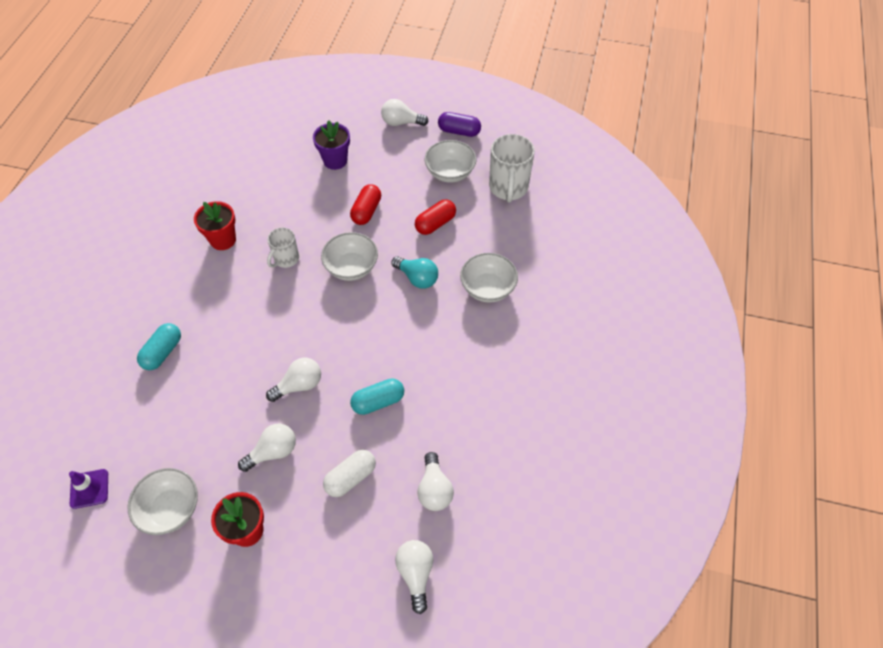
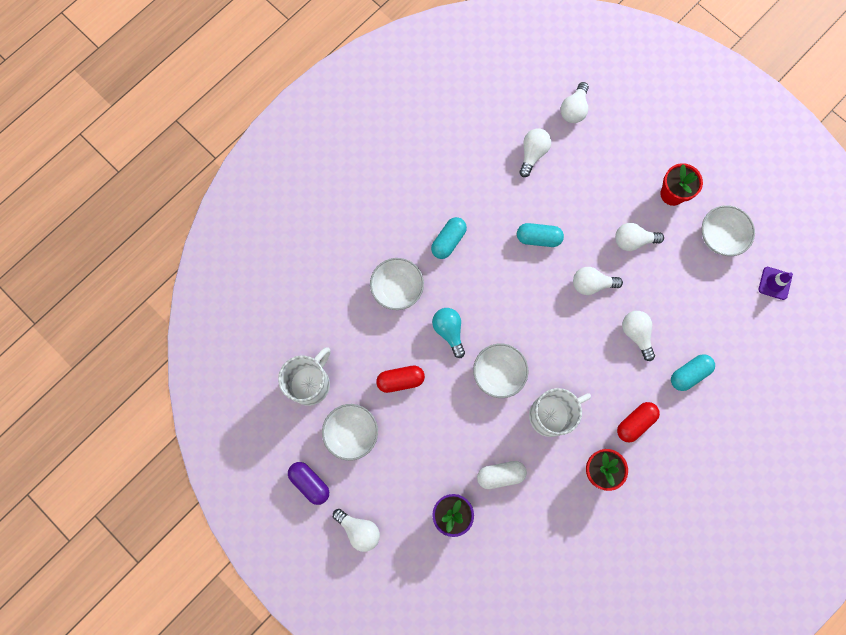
camera: 150 degrees left, 20 degrees up
white mug [267,228,299,268] -> white mug [529,388,591,437], size x1.68
white capsule [323,450,376,497] -> white capsule moved to [477,461,527,489]
red capsule [350,184,381,225] -> red capsule moved to [617,402,660,442]
none -> turquoise capsule [431,217,467,259]
none -> white light bulb [622,311,655,361]

